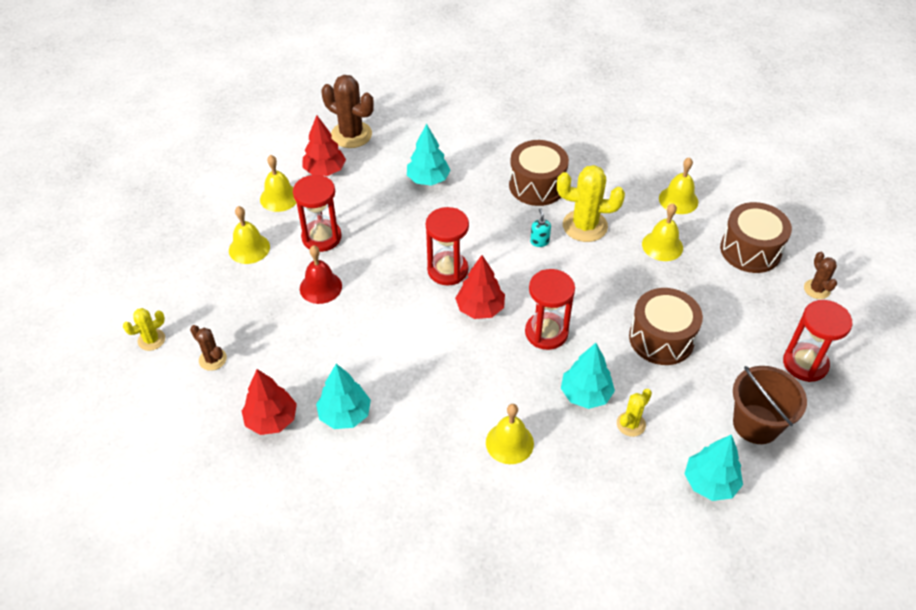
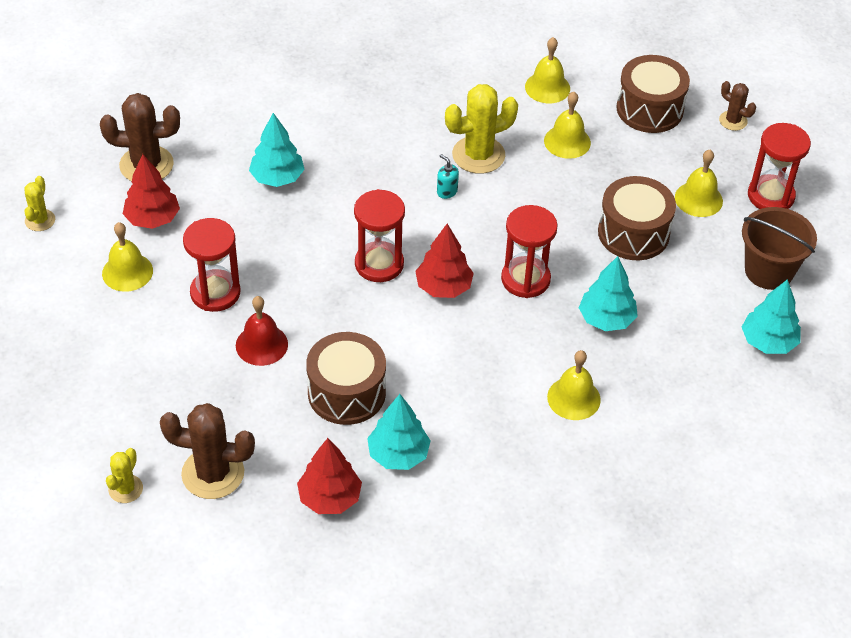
camera: 35 degrees left, 0 degrees up
brown cactus [190,325,227,371] -> brown cactus [160,403,255,499], size x1.83
yellow bell [229,206,270,264] -> yellow bell moved to [675,150,723,217]
brown drum [509,140,569,206] -> brown drum moved to [306,332,386,425]
yellow cactus [617,389,652,437] -> yellow cactus moved to [24,176,55,231]

